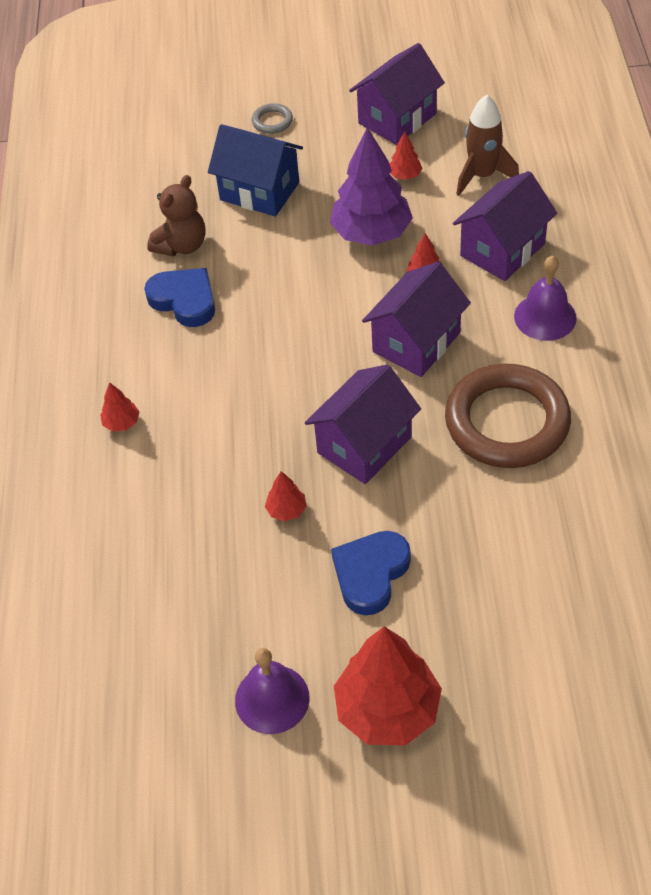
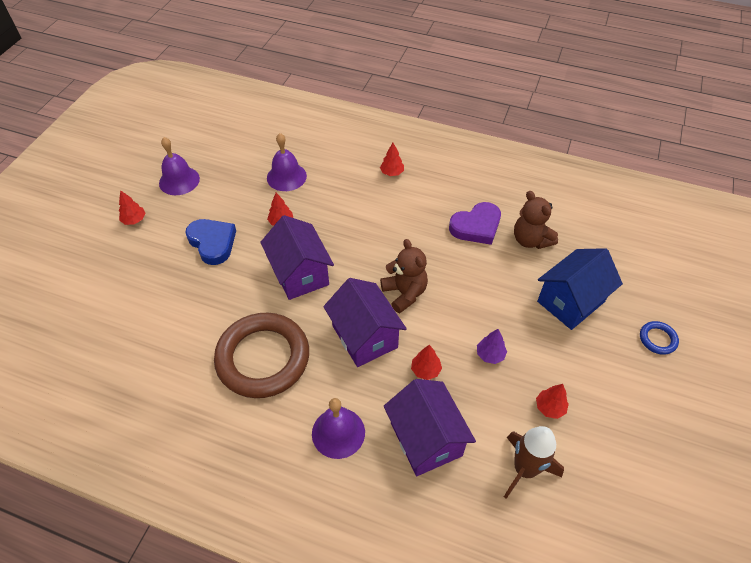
camera: 110 degrees right, 0 degrees up
blue heart [144,268,215,327] -> purple heart [449,202,501,245]
grey ring [252,103,293,134] -> blue ring [640,321,679,355]
purple tree [330,127,413,246] -> purple tree [477,329,507,364], size x0.44
red tree [334,626,442,745] -> red tree [119,190,145,225], size x0.44
purple house [349,43,445,145] -> none
none -> purple bell [267,133,307,191]
none -> brown teddy bear [380,239,428,313]

